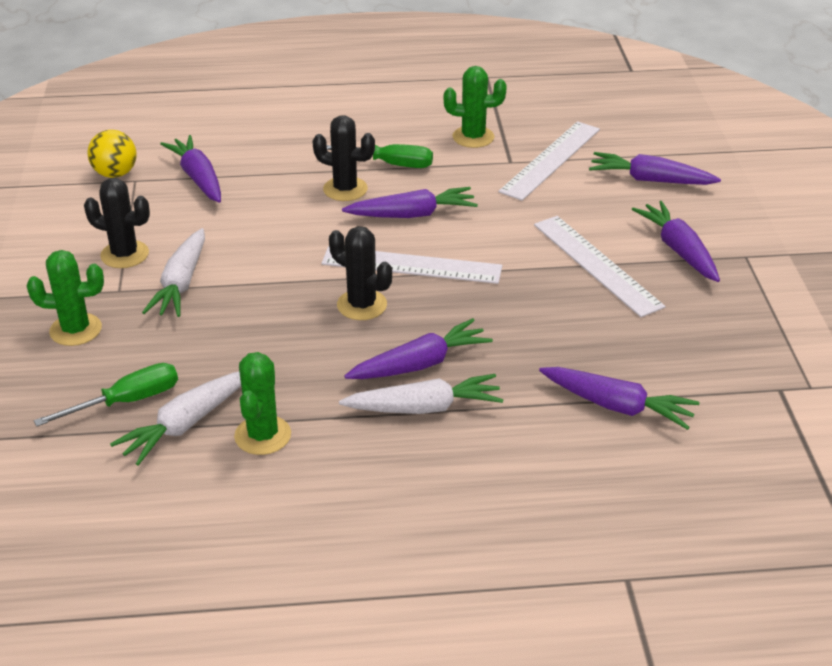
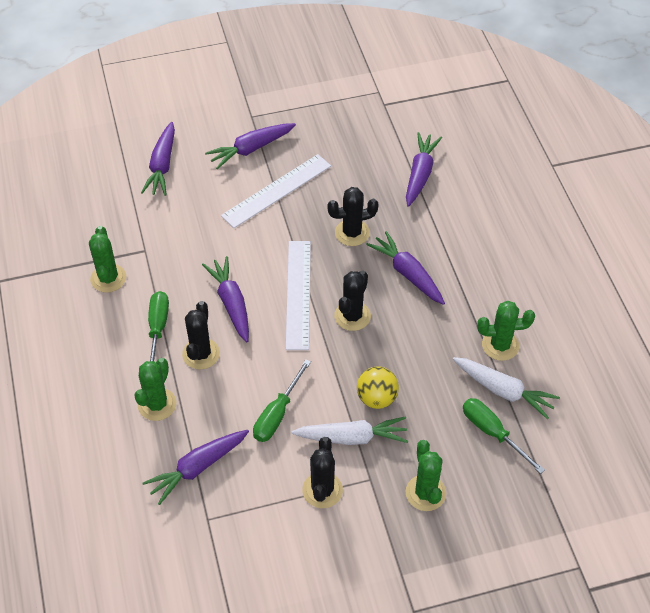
camera: 100 degrees left, 15 degrees up
yellow ball [87,130,137,178] -> yellow ball moved to [357,366,399,409]
white carrot [339,374,504,414] -> none
white ruler [498,121,600,201] -> none
none -> green cactus [134,358,176,421]
none -> green screwdriver [253,359,311,442]
none -> black cactus [327,187,379,246]

